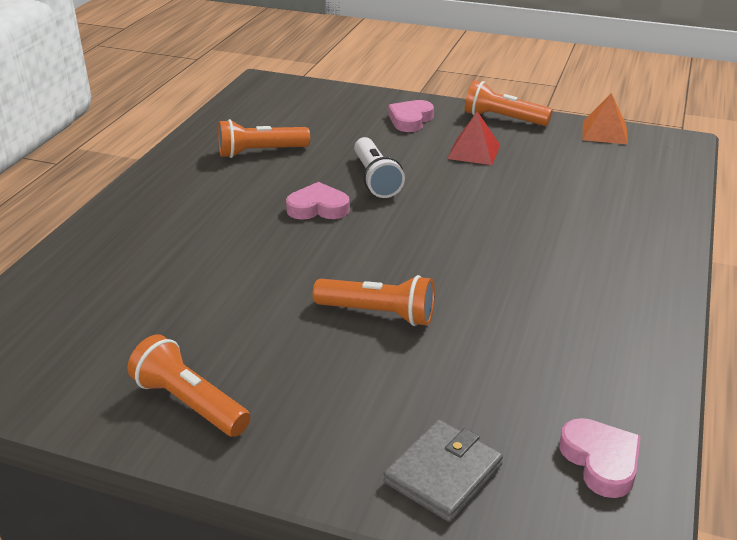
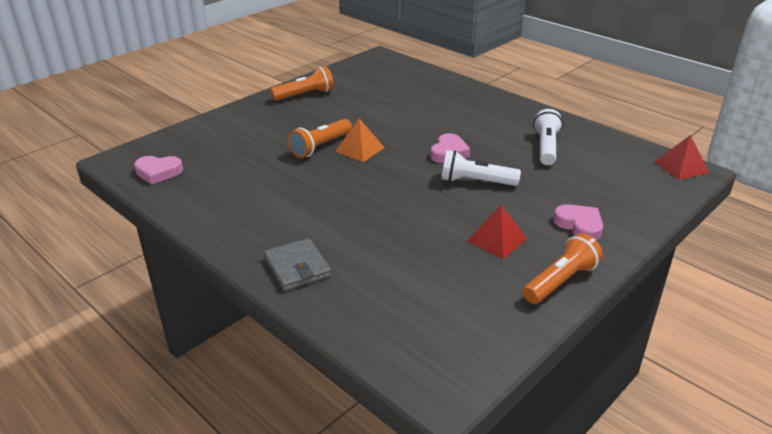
camera: 115 degrees right, 0 degrees up
orange flashlight [218,119,310,158] -> white flashlight [533,109,563,165]
grey wallet [384,420,503,522] -> grey wallet moved to [264,238,331,291]
orange pyramid [583,93,628,144] -> orange pyramid moved to [335,119,385,162]
none -> red pyramid [654,135,709,180]

